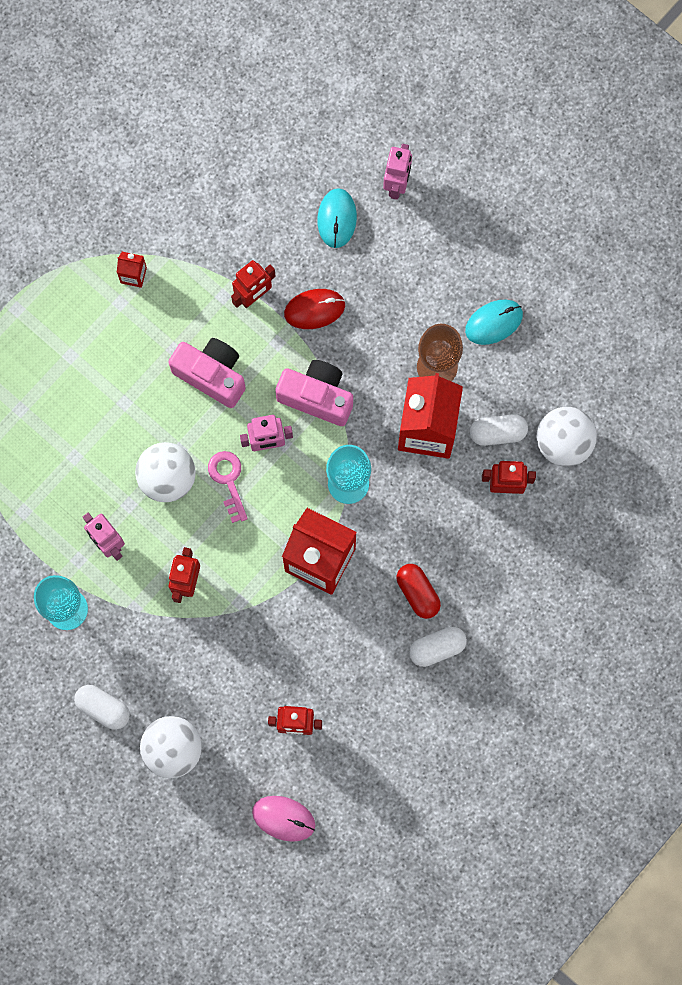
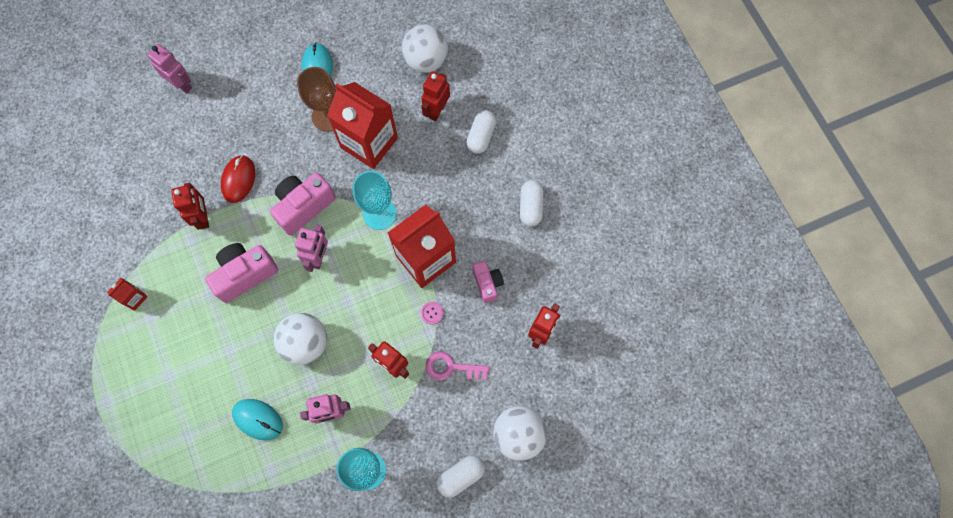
camera: 65 degrees left, 5 degrees down
pink key [208,451,248,523] -> pink key moved to [425,351,489,380]
pink mouse [252,796,315,842] -> none
turquoise mouse [317,188,357,248] -> turquoise mouse moved to [232,399,283,440]
red capsule [396,564,441,619] -> none
white capsule [470,414,528,446] -> white capsule moved to [466,110,496,154]
none -> pink button [421,302,444,325]
none -> pink camera [473,261,504,303]

